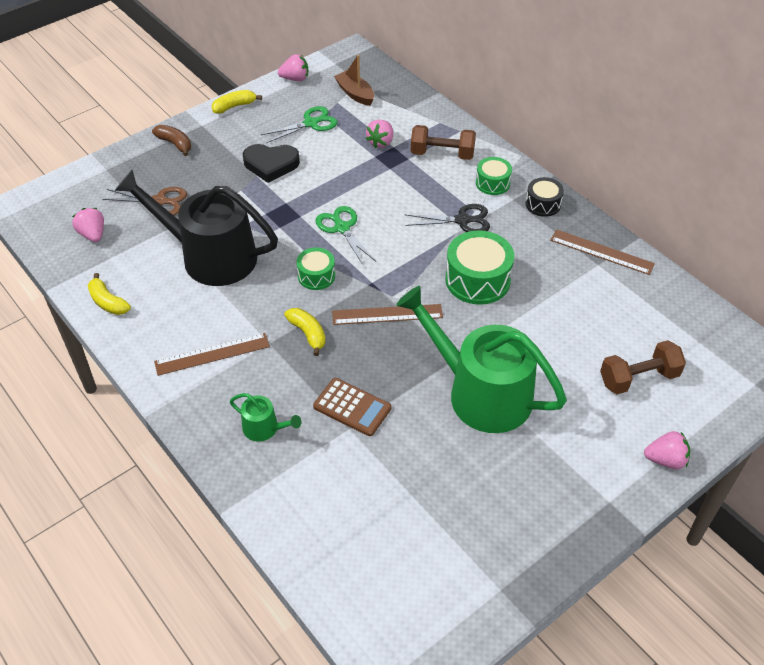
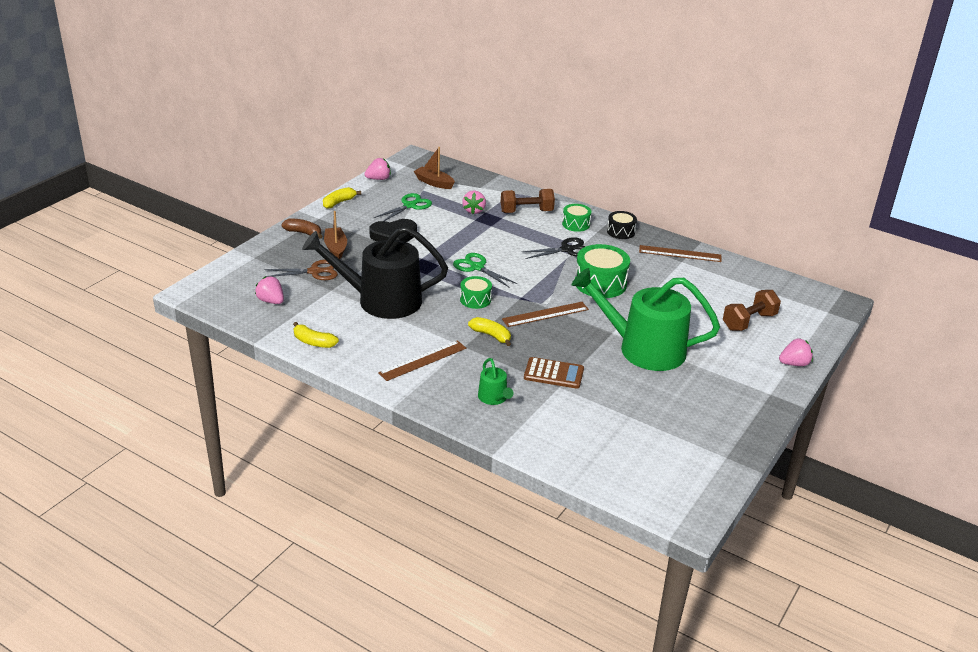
camera: 20 degrees left, 15 degrees down
green watering can [230,393,301,442] -> green watering can turned 60 degrees clockwise [478,358,514,405]
none -> brown boat [324,211,347,259]

